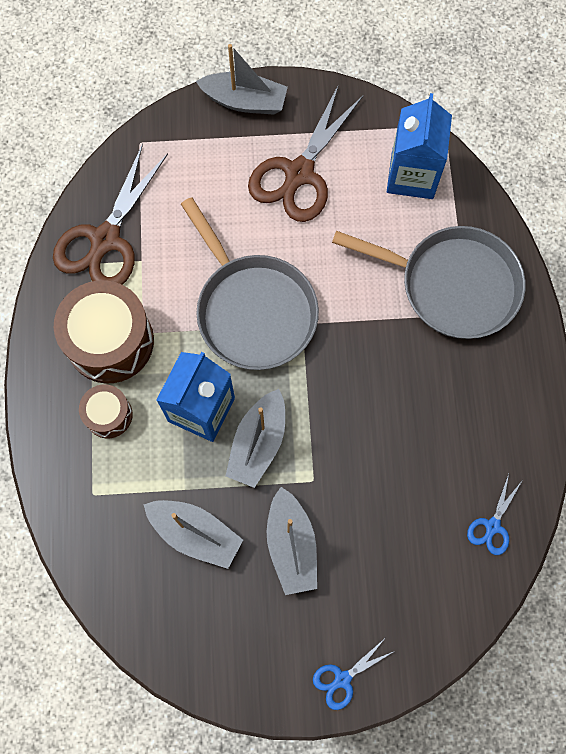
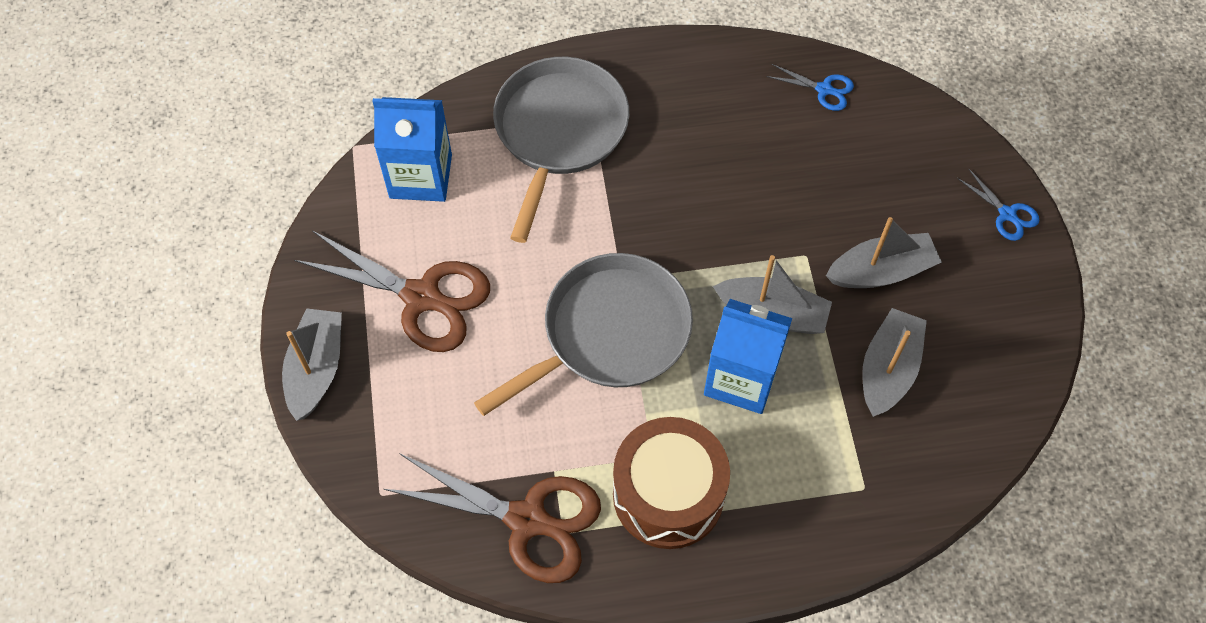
camera: 95 degrees left, 10 degrees down
brown drum [79,385,133,438] -> none

